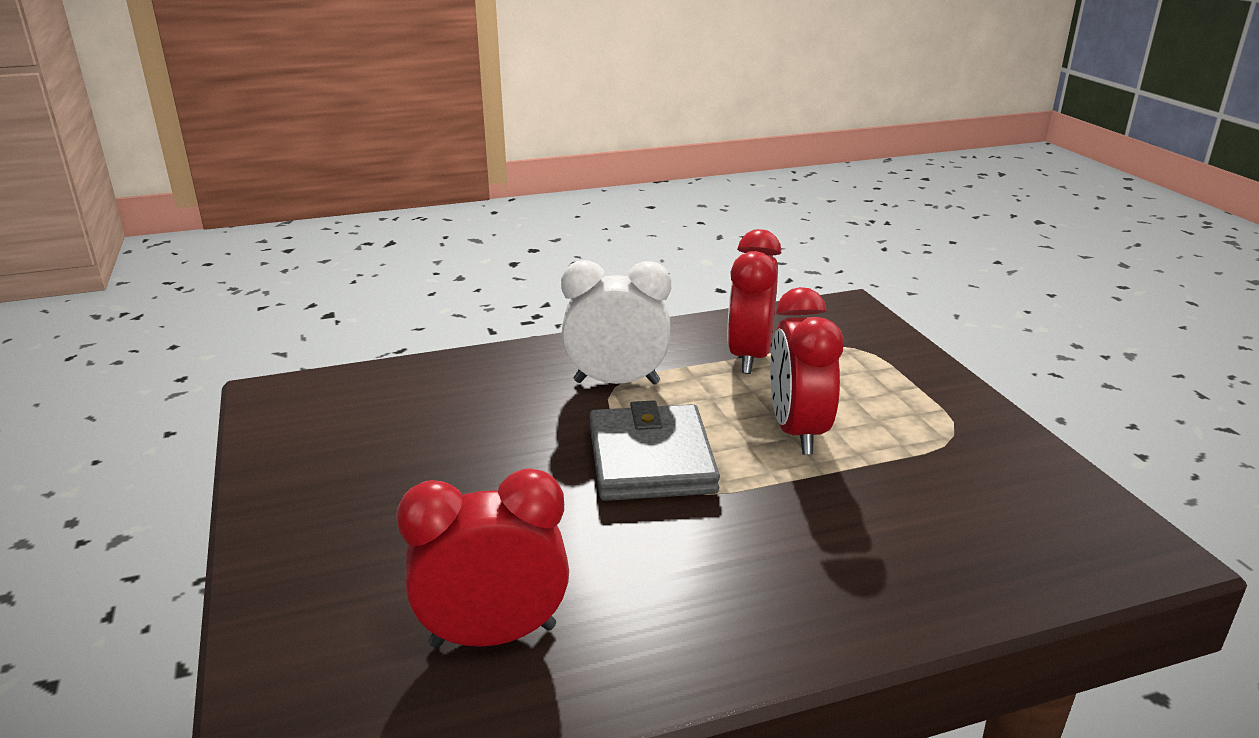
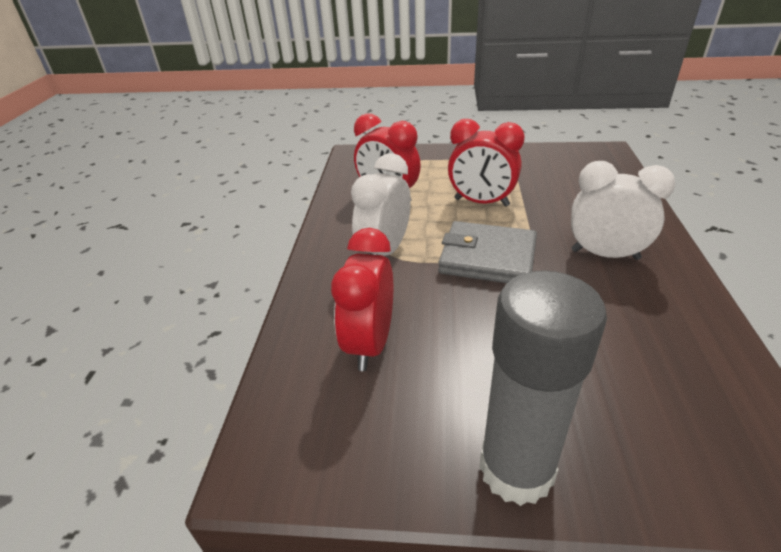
camera: 65 degrees left, 10 degrees up
red clock [396,468,569,648] -> red clock moved to [331,228,393,371]
none -> grey glue stick [479,271,607,506]
none -> white clock [571,161,675,260]

